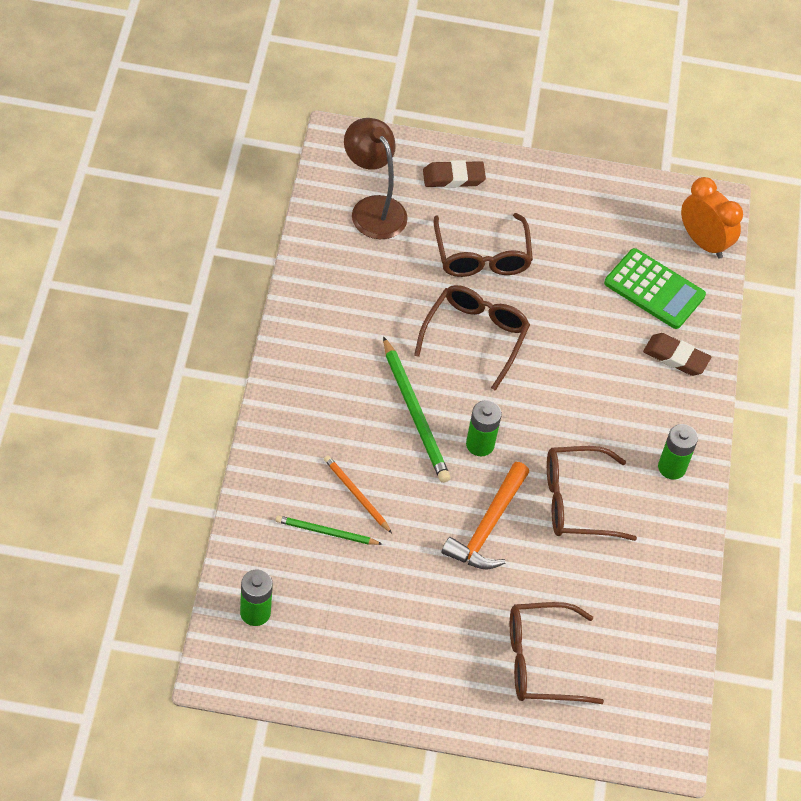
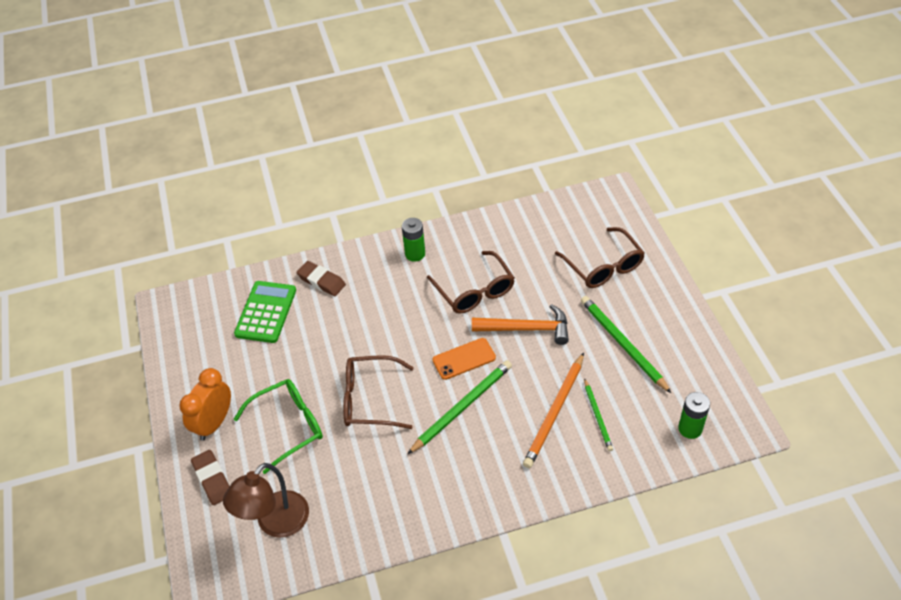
camera: 105 degrees left, 5 degrees down
orange pencil [324,455,392,533] -> orange pencil [523,352,584,468], size x1.70
brown glasses [434,213,533,277] -> green glasses [233,379,323,474]
green battery [466,400,502,456] -> orange phone [432,338,496,380]
brown eraser [643,333,711,376] -> brown eraser turned 60 degrees counterclockwise [297,261,346,296]
orange clock [681,177,743,259] -> orange clock moved to [179,368,231,441]
none -> green pencil [581,296,672,394]

